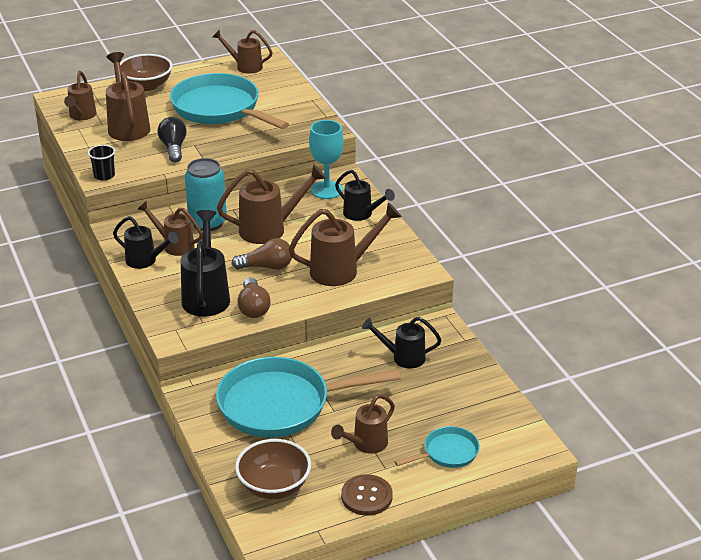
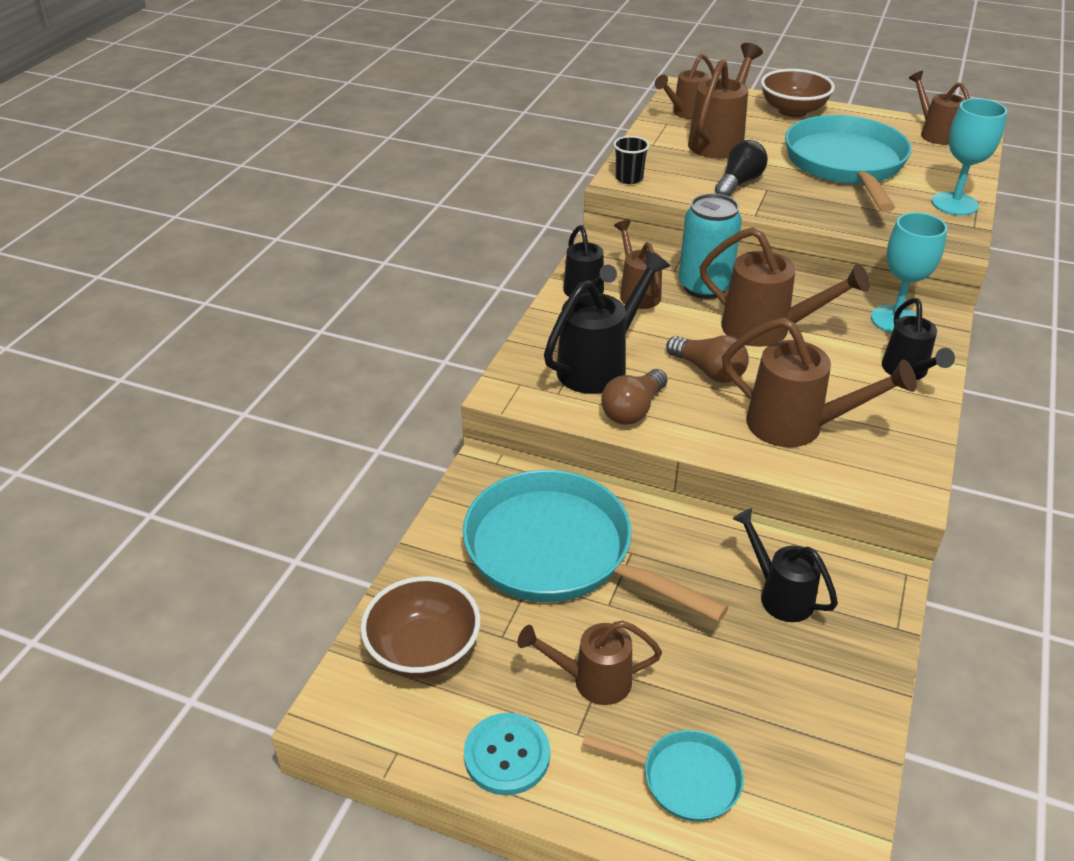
camera: 45 degrees right, 5 degrees up
brown button [341,474,393,516] -> turquoise button [464,713,550,795]
none -> turquoise goblet [932,98,1007,215]

